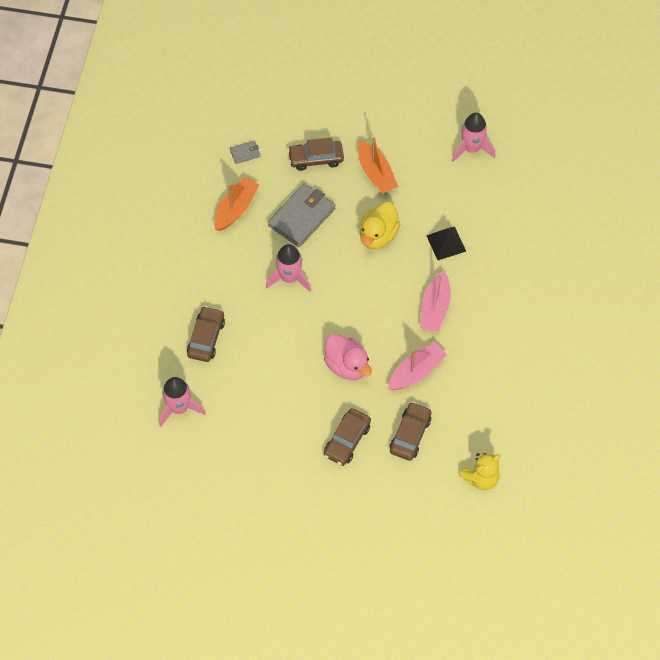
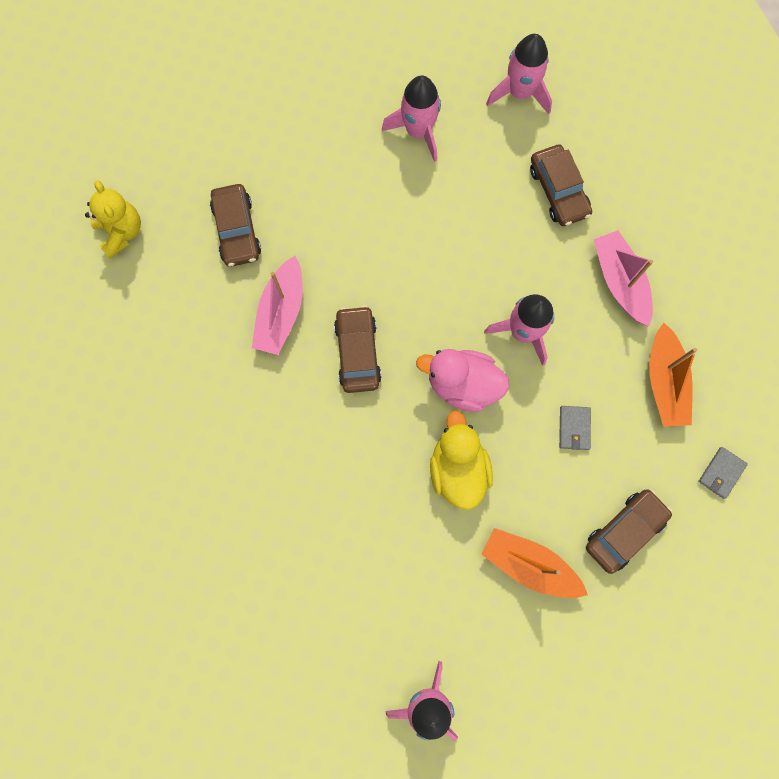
camera: 145 degrees right, 15 degrees up
grey wallet [268,183,335,247] -> grey wallet [559,406,591,450], size x0.46
pink duck [324,334,372,380] -> pink duck moved to [416,349,509,412]
brown car [324,408,371,466] -> brown car moved to [334,306,382,393]
pink boat [420,270,451,332] -> pink boat moved to [594,230,653,327]
black pyramid [426,226,466,260] -> none
yellow teddy bear [459,453,501,490] -> yellow teddy bear turned 135 degrees clockwise [85,180,141,258]
none -> pink rocket [382,75,441,162]

